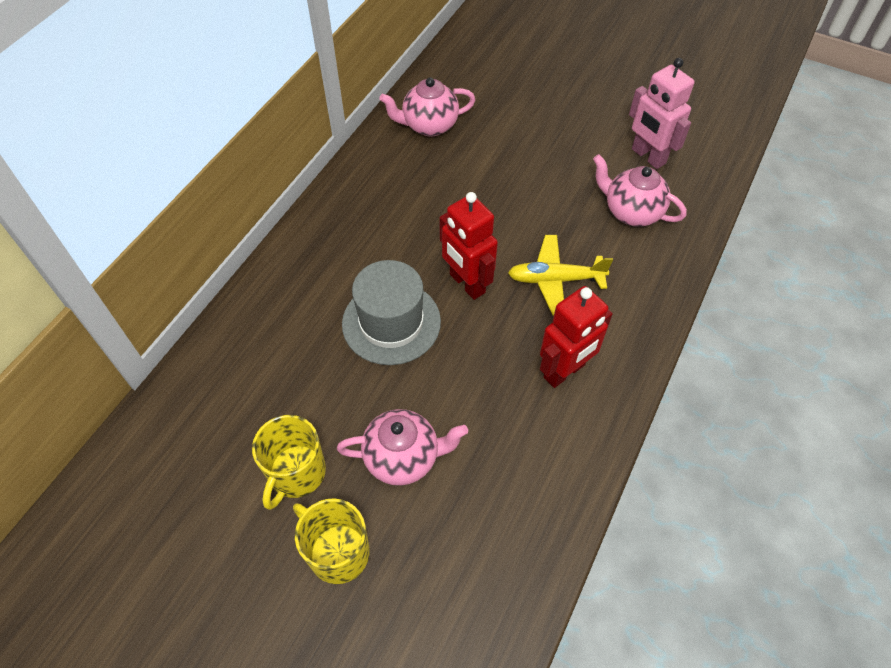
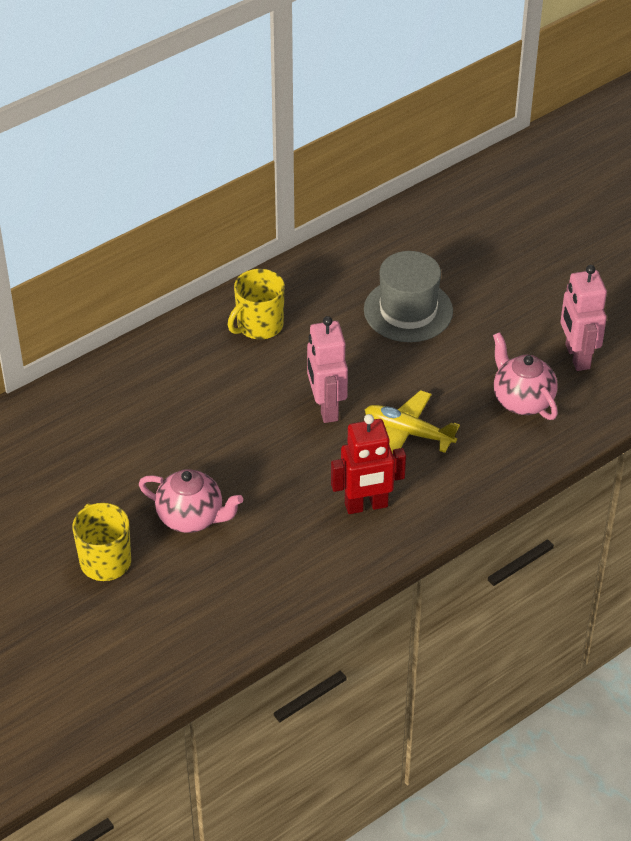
camera: 25 degrees right, 10 degrees down
yellow mug [252,415,326,510] -> yellow mug moved to [228,269,285,339]
grey hat [342,260,441,365] -> grey hat moved to [364,251,453,342]
pink teapot [379,77,475,137] -> none
red robot [439,192,498,300] -> pink robot [307,316,348,423]

